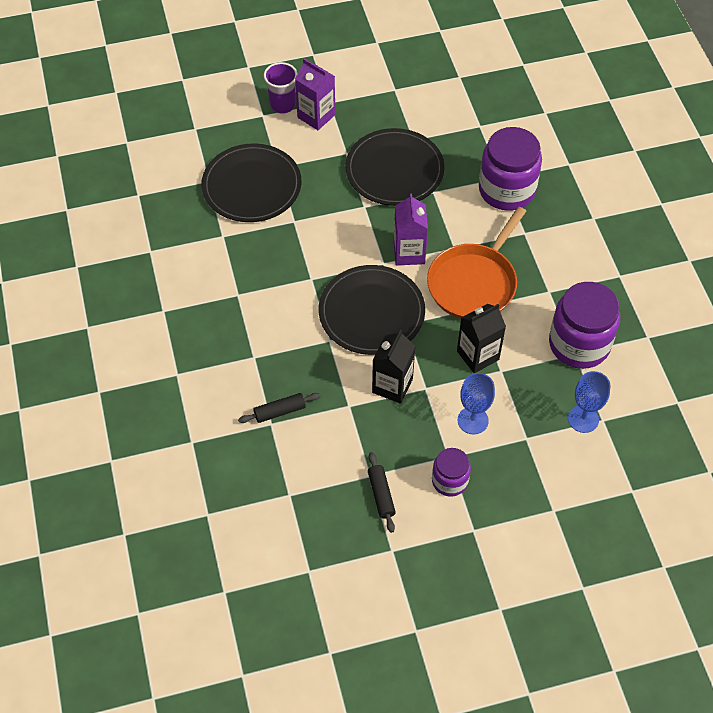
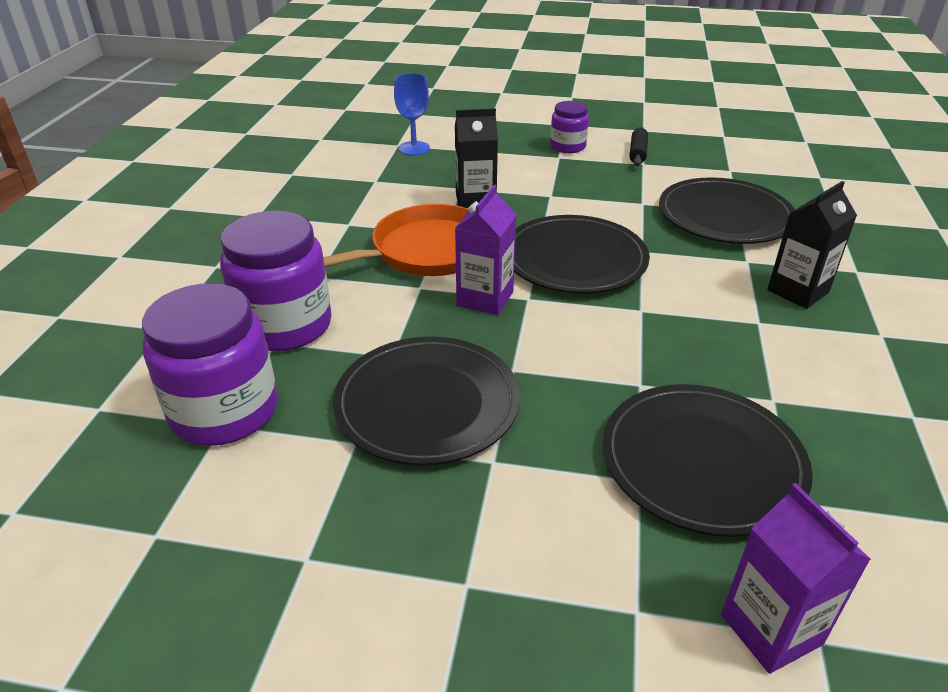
camera: 155 degrees left, 20 degrees down
black rolling pin [238,393,320,423] -> black plate [659,177,795,244]
purple cup [264,62,298,114] -> none
purple carton [295,59,335,130] -> purple carton moved to [721,483,871,674]
black carton [372,330,416,404] -> black carton moved to [767,181,857,309]
blue goblet [458,373,495,434] -> none
purple jar [549,282,620,369] -> purple jar moved to [142,283,278,446]

